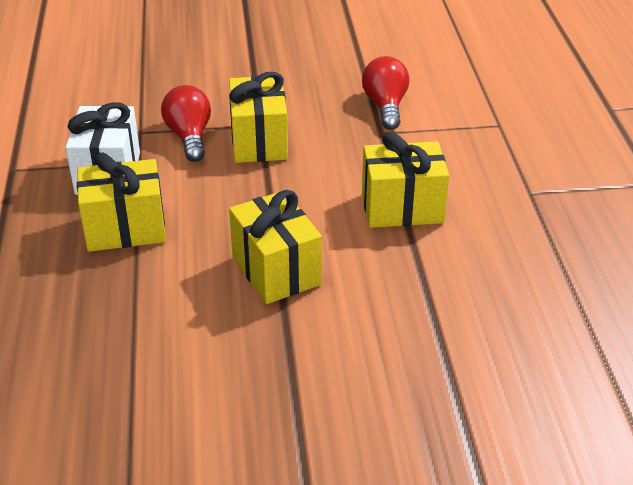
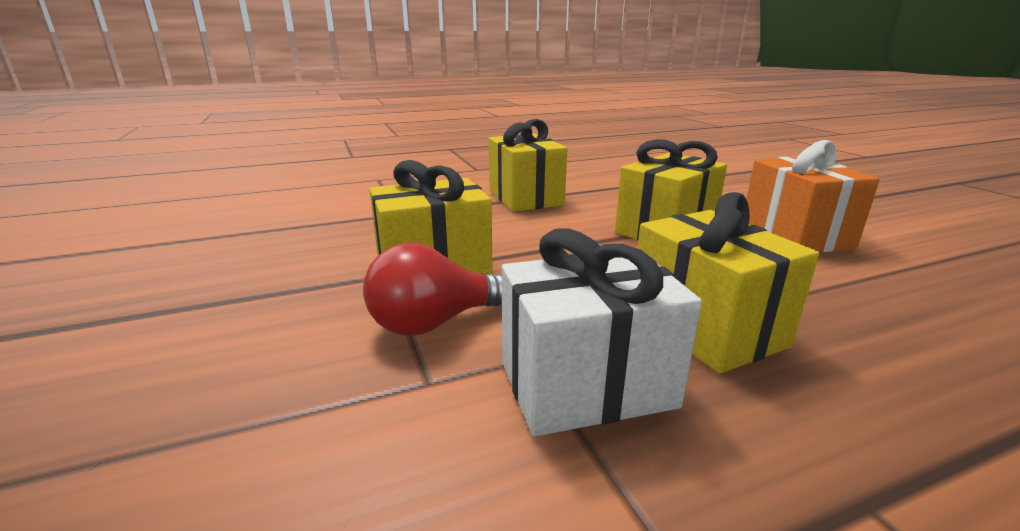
camera: 105 degrees left, 15 degrees down
red light bulb [362,56,409,130] -> none
none -> orange gift [746,140,880,252]

